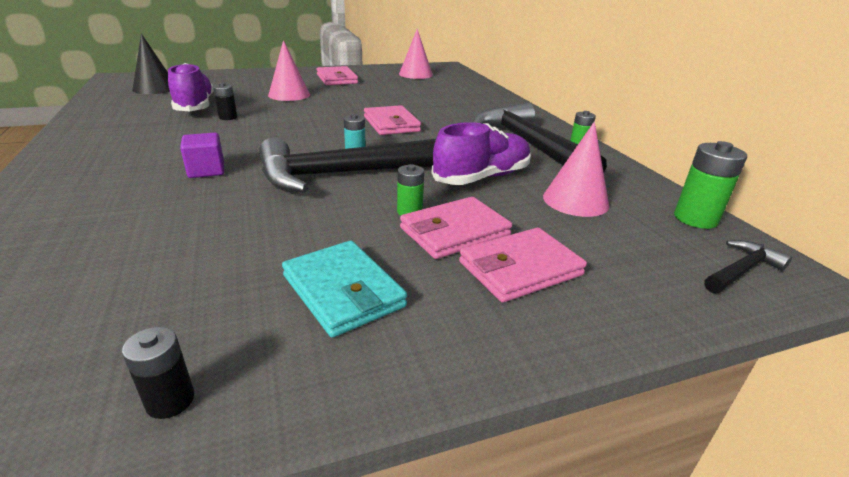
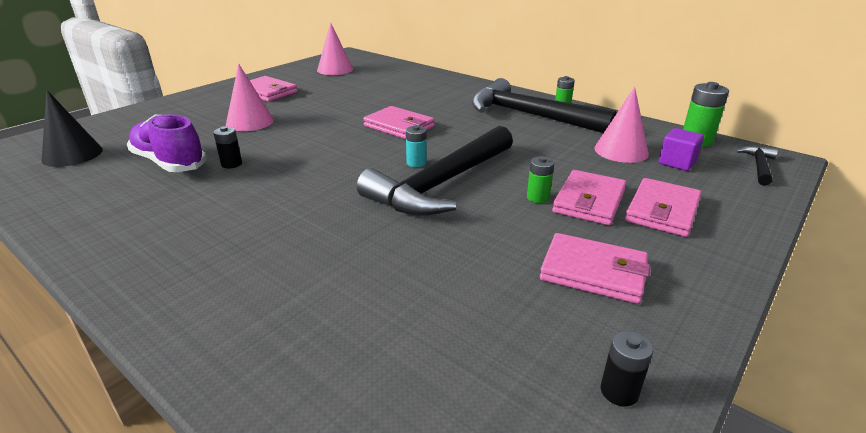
camera: 30 degrees left, 0 degrees up
purple cube [180,133,224,178] -> purple cube moved to [659,128,704,171]
turquoise wallet [282,240,407,338] -> pink wallet [540,233,650,304]
purple shoe [431,122,531,185] -> none

